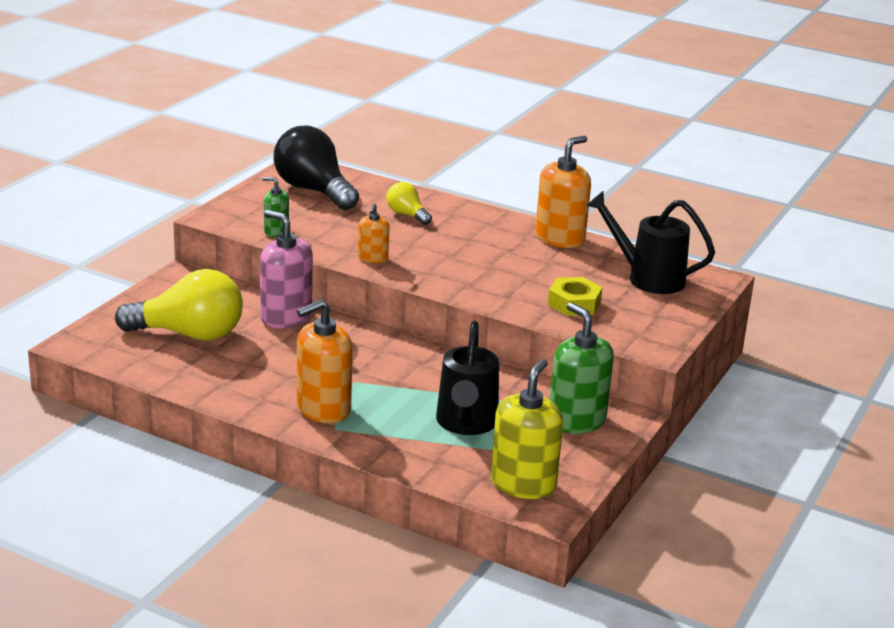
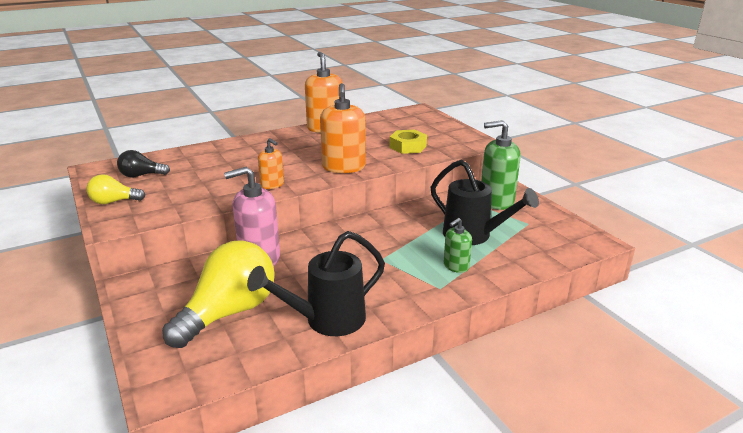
camera: 55 degrees left, 0 degrees up
green soap dispenser [262,177,289,237] -> green soap dispenser moved to [444,218,472,273]
black light bulb [274,126,359,210] -> black light bulb [117,150,170,177], size x0.50
orange soap dispenser [297,300,353,423] -> orange soap dispenser moved to [320,83,366,173]
yellow light bulb [386,182,432,225] -> yellow light bulb moved to [86,174,145,204]
yellow soap dispenser [491,359,563,499] -> none
black watering can [586,191,715,294] -> black watering can moved to [247,231,385,336]

